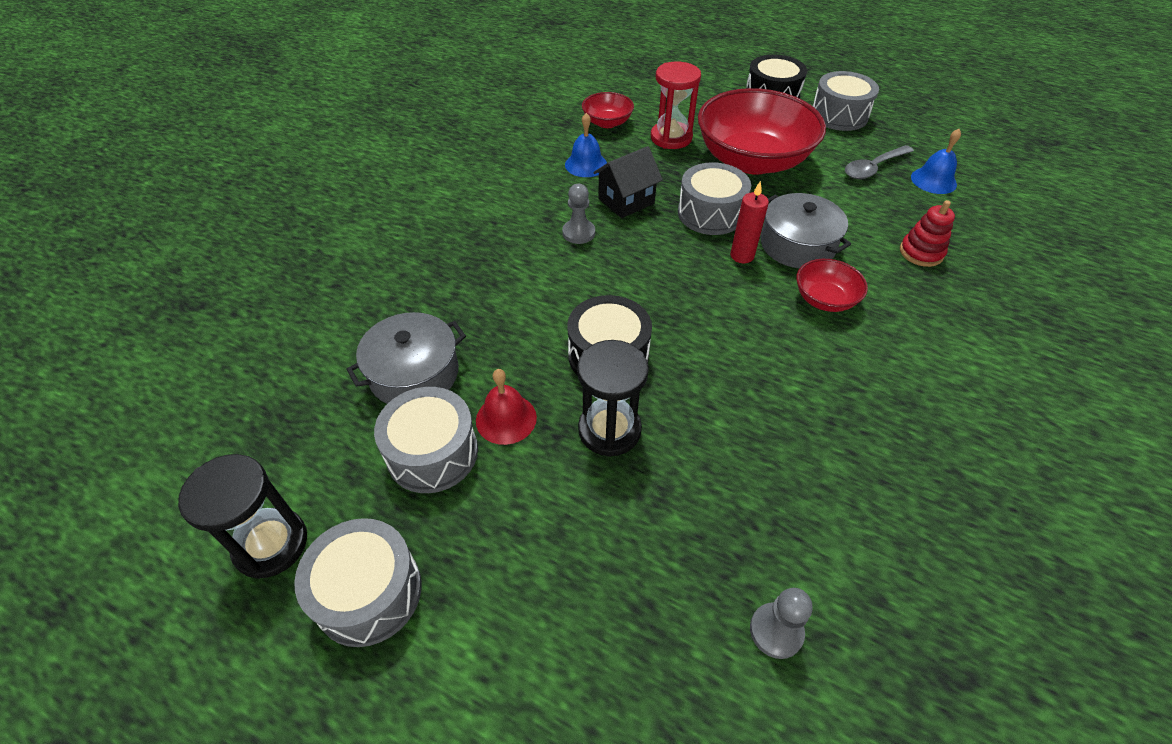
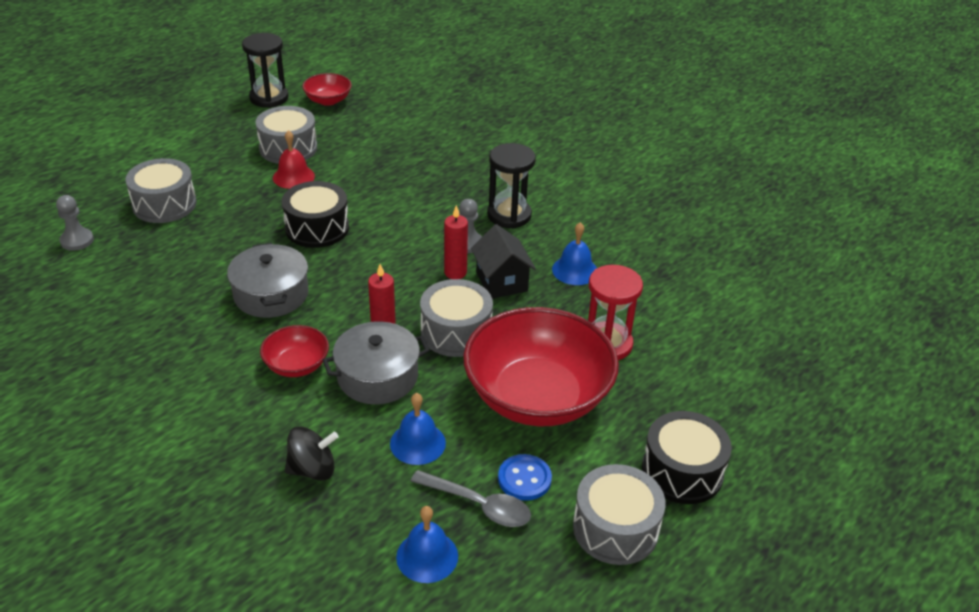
camera: 105 degrees right, 10 degrees down
grey drum [294,518,422,647] -> grey drum moved to [125,158,197,223]
grey pot [346,312,466,404] -> grey pot moved to [227,243,309,318]
black hourglass [577,340,649,457] -> black hourglass moved to [487,143,536,228]
red bowl [582,92,634,128] -> red bowl moved to [302,73,352,106]
grey spoon [845,145,914,179] -> grey spoon turned 135 degrees clockwise [411,470,531,527]
red stacking toy [900,200,955,267] -> black spinning top [285,427,338,481]
none -> blue bell [390,393,446,465]
none -> red candle [444,205,468,279]
none -> blue button [498,454,552,501]

